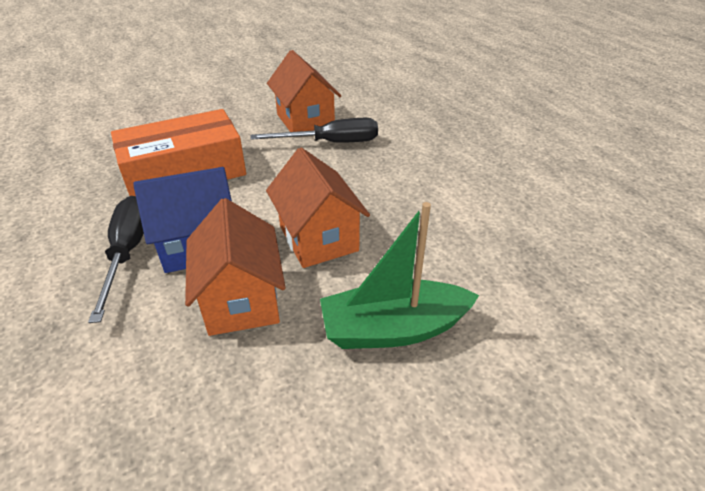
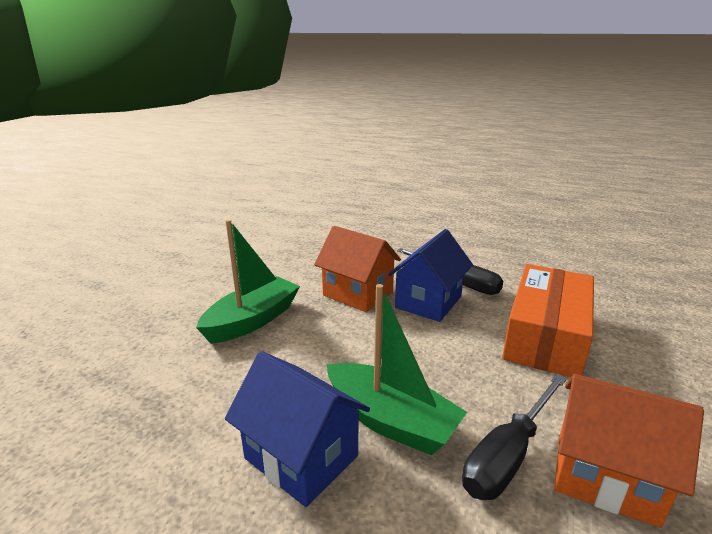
camera: 140 degrees right, 15 degrees down
orange house [266,147,370,268] -> none
none -> blue house [225,351,370,507]
none -> green boat [327,284,467,455]

